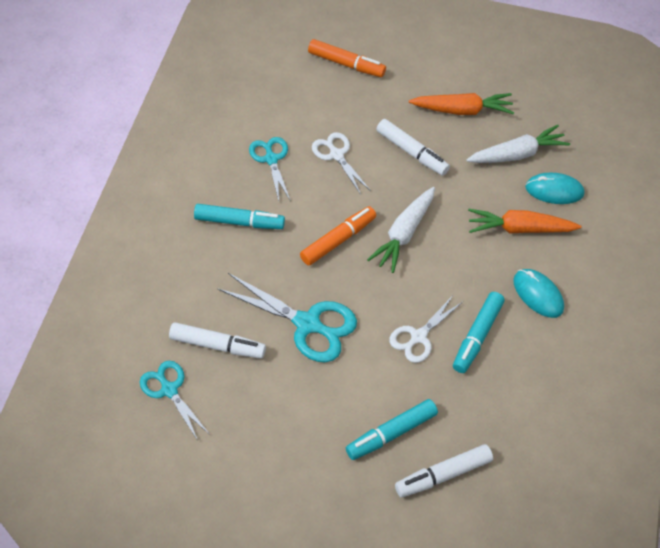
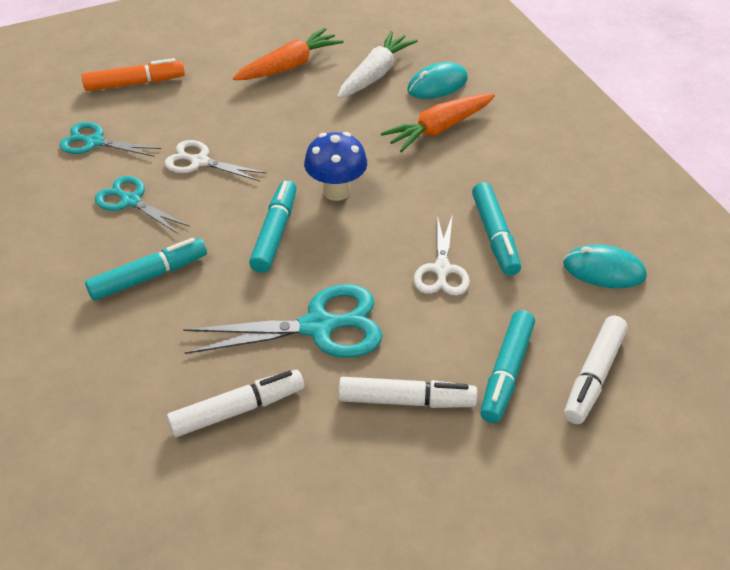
camera: 35 degrees left, 10 degrees down
turquoise scissors [140,361,210,441] -> turquoise scissors moved to [59,122,161,157]
orange marker [300,206,376,266] -> turquoise marker [249,180,297,273]
white carrot [367,187,435,273] -> blue mushroom [304,132,367,201]
white marker [377,119,450,176] -> white marker moved to [338,377,477,408]
turquoise mouse [513,269,564,318] -> turquoise mouse moved to [563,244,647,288]

